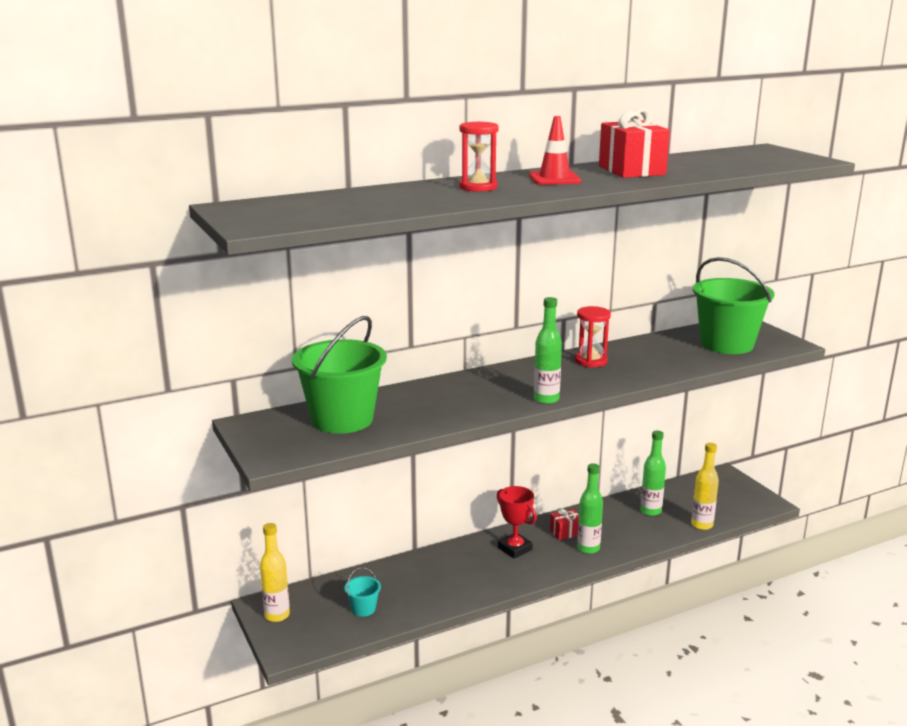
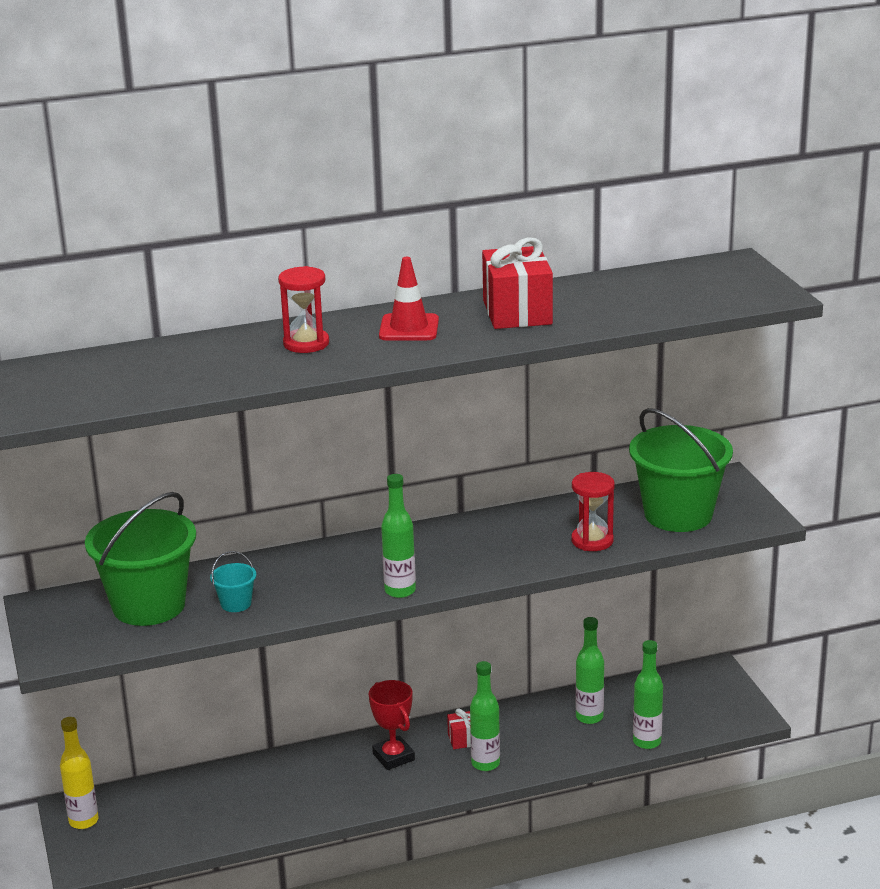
camera: 10 degrees right, 5 degrees up
turquoise bucket [344,567,381,617] -> turquoise bucket moved to [210,551,256,612]
red hourglass [575,306,611,367] -> red hourglass moved to [572,472,615,551]
yellow bottle [691,443,719,530] -> green bottle [633,640,663,749]

